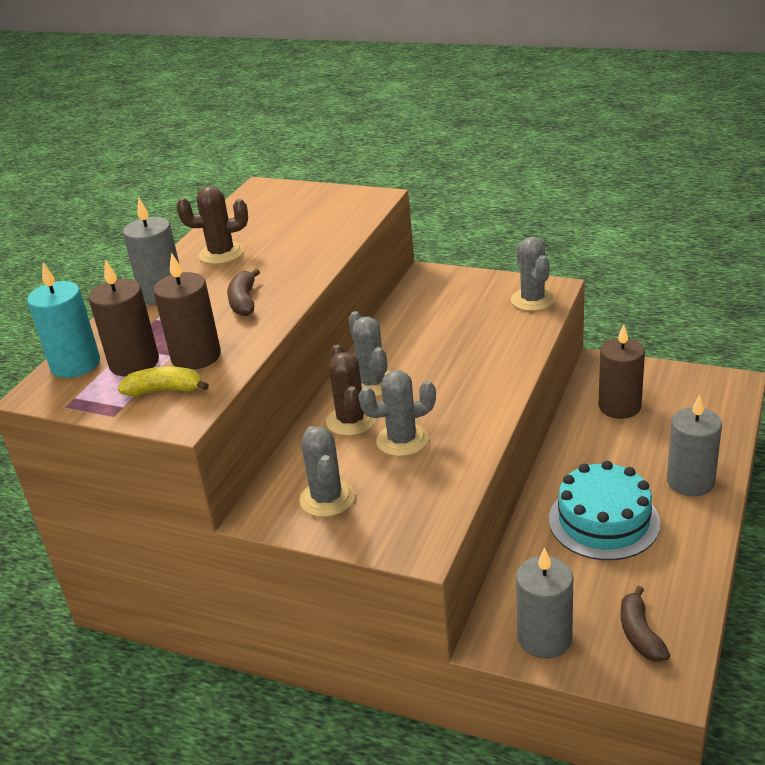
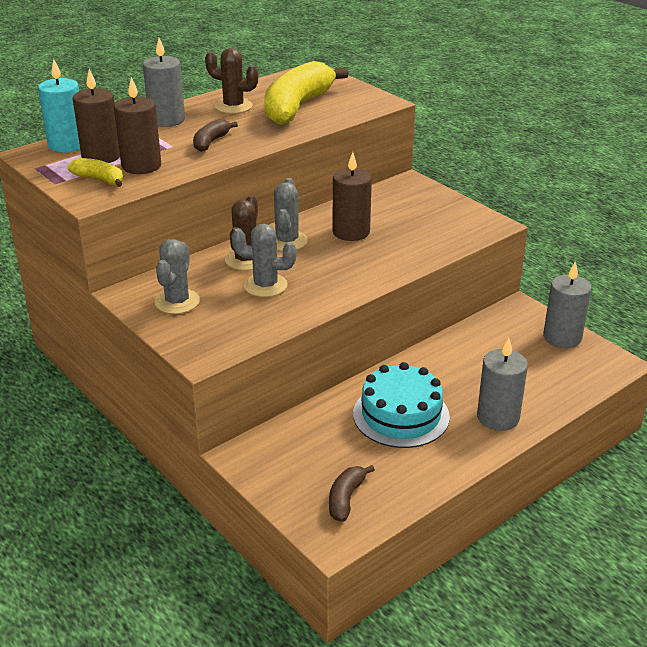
camera: 25 degrees right, 0 degrees up
grey cactus [511,237,555,311] -> none
grey candle [516,547,573,659] -> grey candle moved to [543,261,591,348]
brown candle [599,324,645,419] -> brown candle moved to [332,152,372,241]
none -> yellow banana [264,61,349,125]

